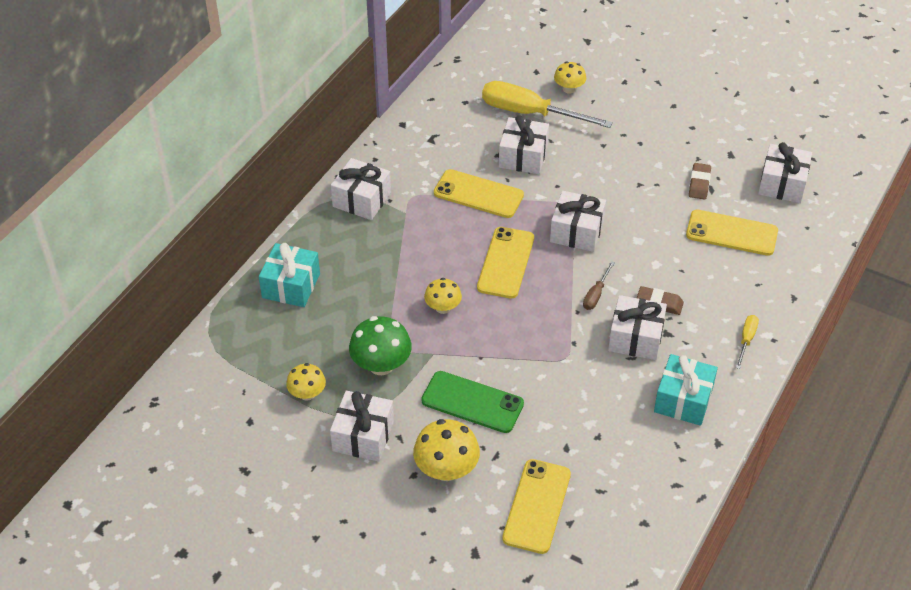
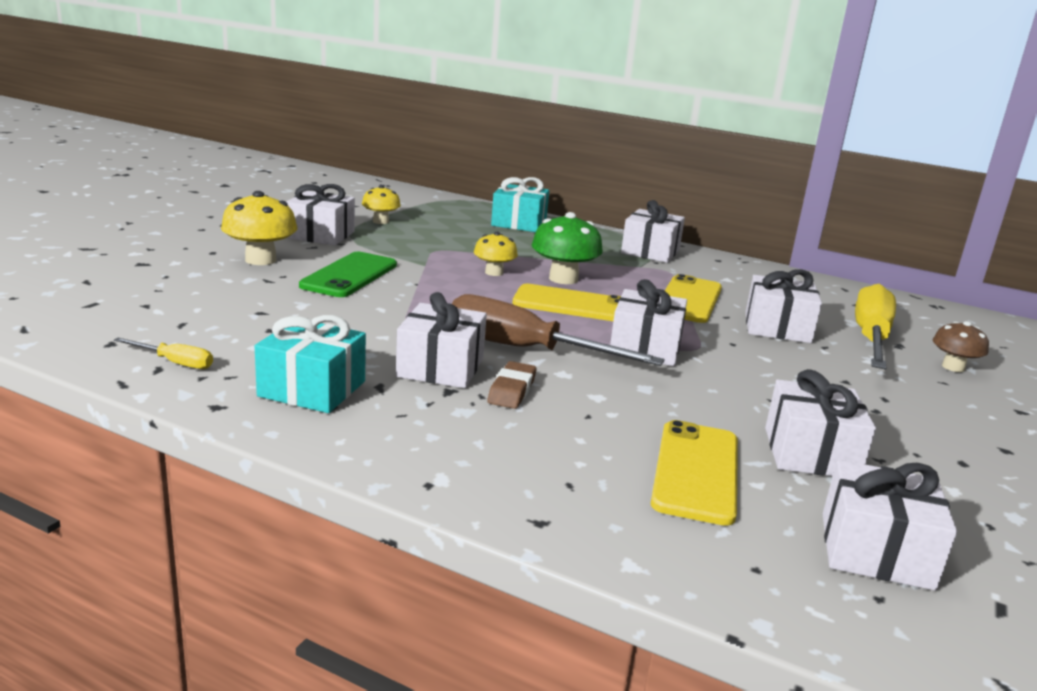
camera: 85 degrees right, 25 degrees down
green mushroom [349,316,412,375] -> green mushroom moved to [532,212,603,284]
yellow phone [502,459,571,554] -> none
yellow mushroom [554,61,586,94] -> brown mushroom [933,321,989,372]
brown screwdriver [583,261,615,310] -> brown screwdriver [452,294,665,366], size x2.23
brown eraser [689,163,711,200] -> white gift [765,369,876,476]
yellow screwdriver [736,315,759,369] -> yellow screwdriver moved to [114,337,213,369]

